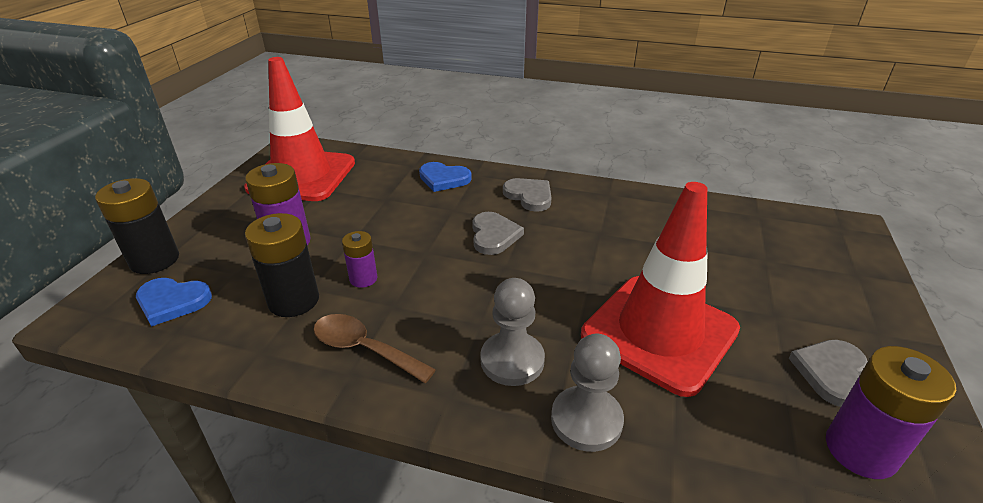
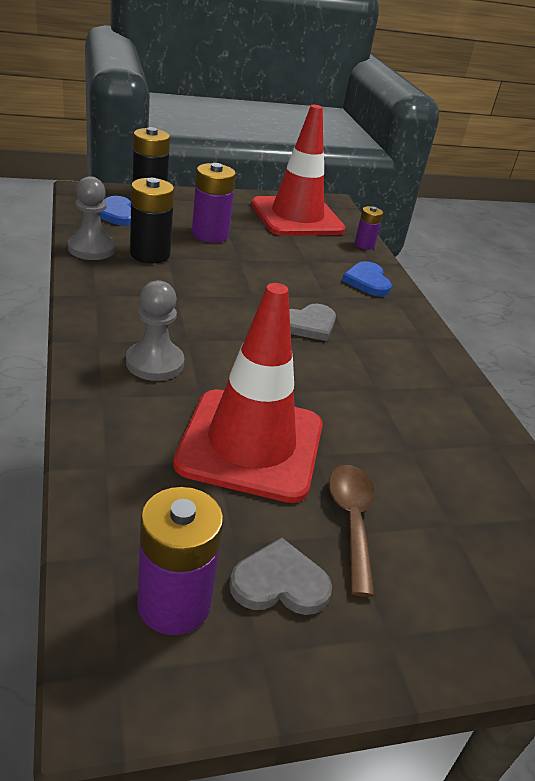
camera: 55 degrees right, 0 degrees up
brown spoon [313,314,436,383] -> brown spoon moved to [329,465,375,597]
purple battery [342,231,377,288] -> purple battery moved to [355,206,383,250]
grey heart [503,178,552,212] -> none
grey pawn [551,334,624,452] -> grey pawn moved to [68,176,115,260]

